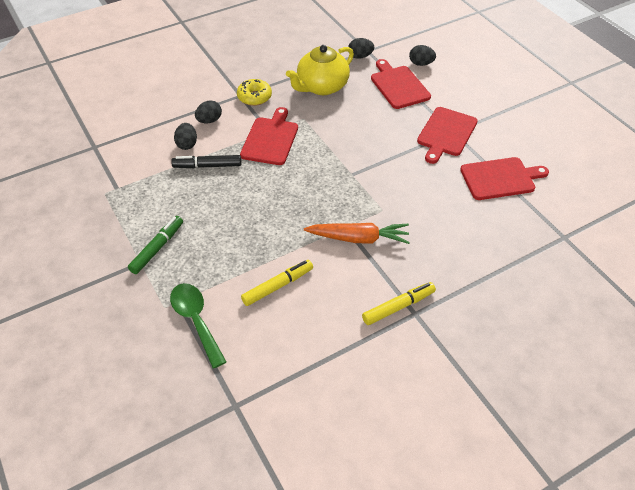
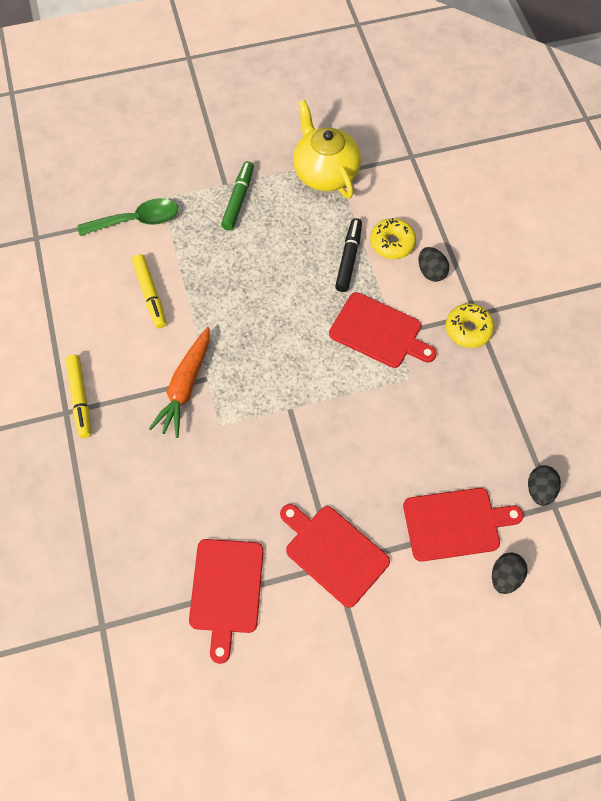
camera: 105 degrees right, 15 degrees up
green marker [128,216,183,274] -> green marker turned 120 degrees counterclockwise [221,161,254,231]
black egg [174,123,197,150] -> yellow donut [370,218,416,259]
yellow teapot [286,45,354,95] -> yellow teapot moved to [293,100,361,199]

